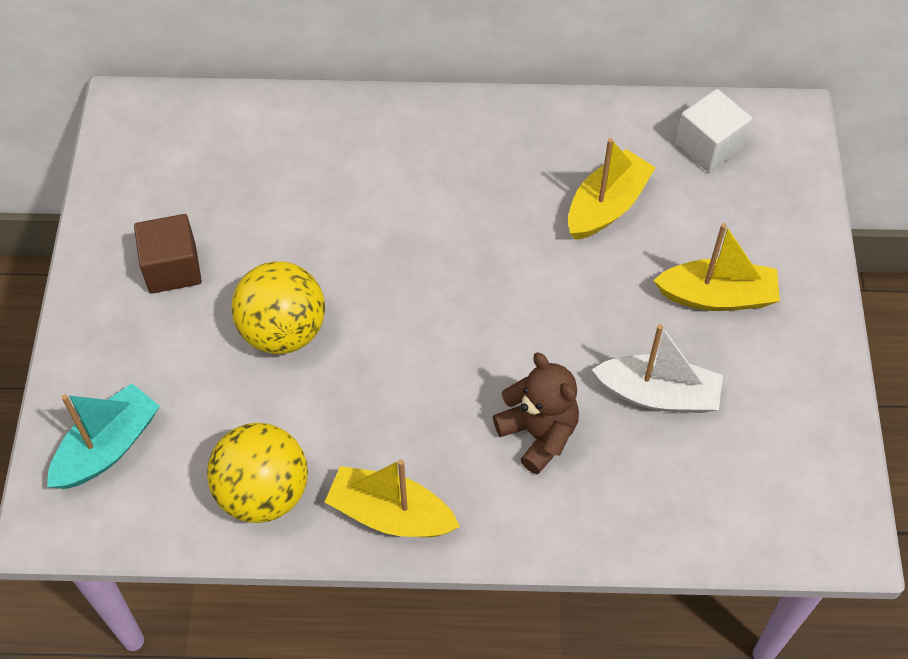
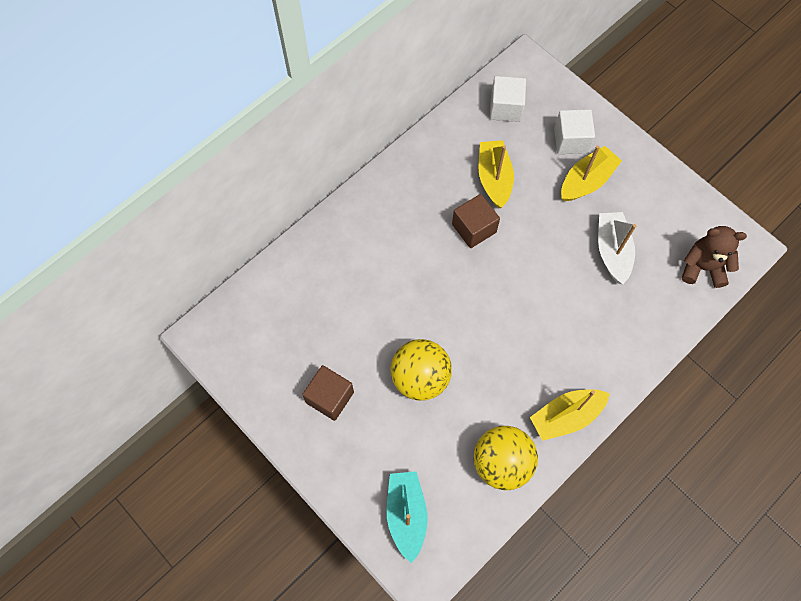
camera: 45 degrees left, 10 degrees up
brown teddy bear [493,352,579,475] -> brown teddy bear moved to [682,226,747,288]
white boat [592,324,723,413] -> white boat turned 60 degrees counterclockwise [598,212,636,284]
none -> brown cube [452,194,500,248]
none -> white cube [554,109,595,154]

